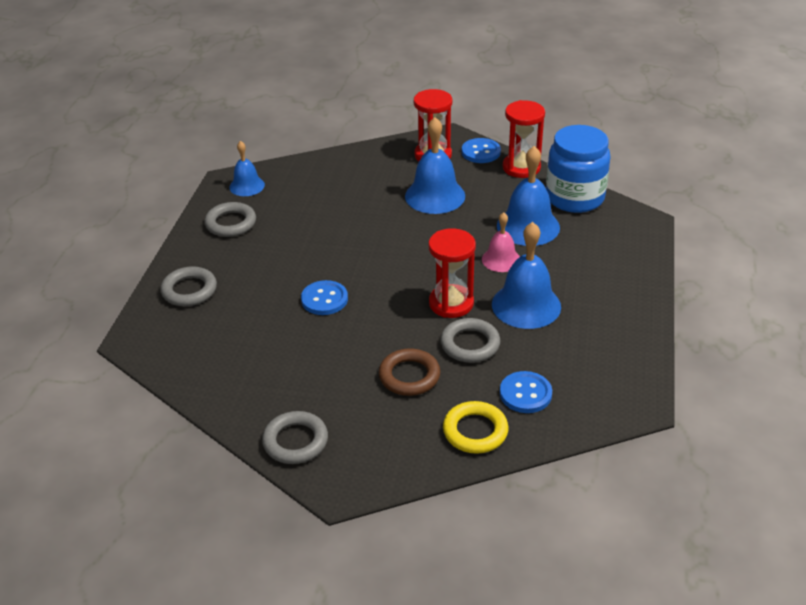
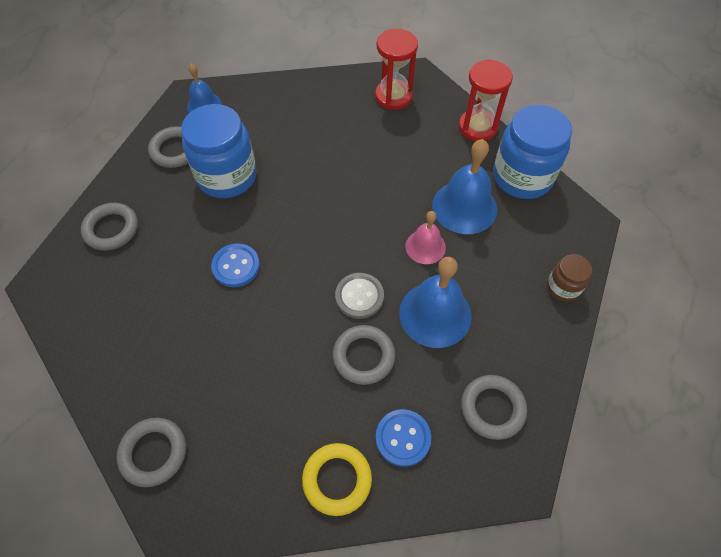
camera: 10 degrees right, 20 degrees up
brown ring [379,348,440,396] -> none
blue bell [405,117,465,214] -> none
red hourglass [428,228,476,318] -> grey button [335,273,384,319]
blue button [462,138,501,163] -> none
none -> blue jar [181,104,257,198]
none -> grey ring [461,375,527,440]
none -> brown jar [547,254,592,302]

